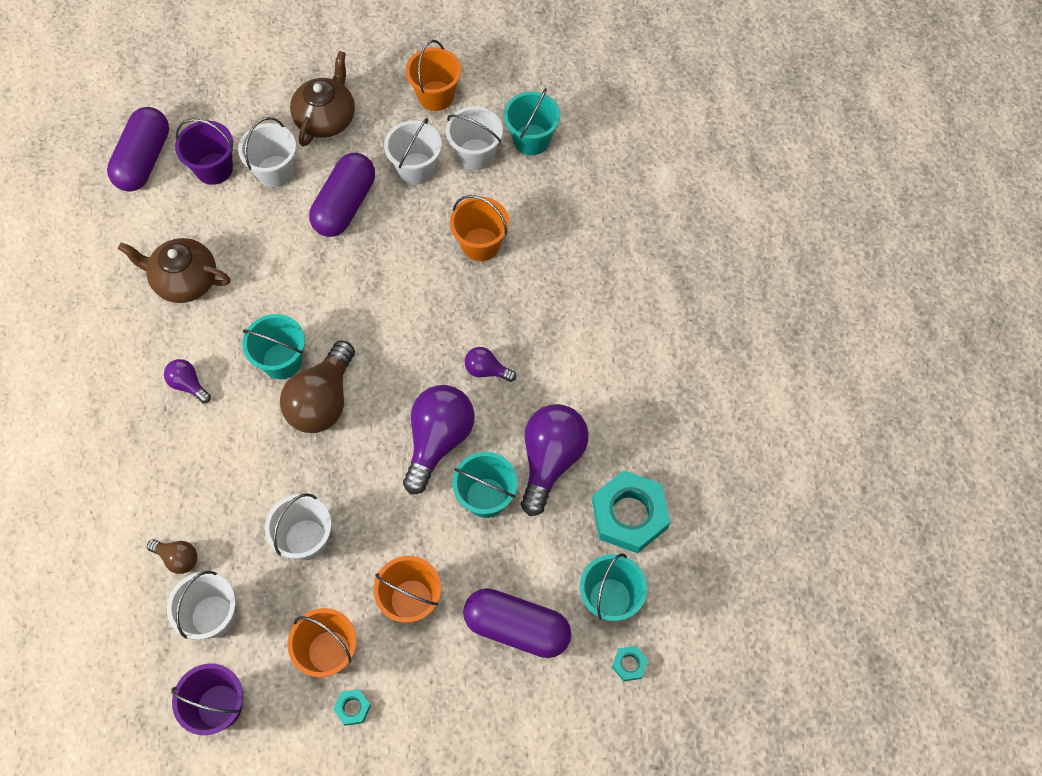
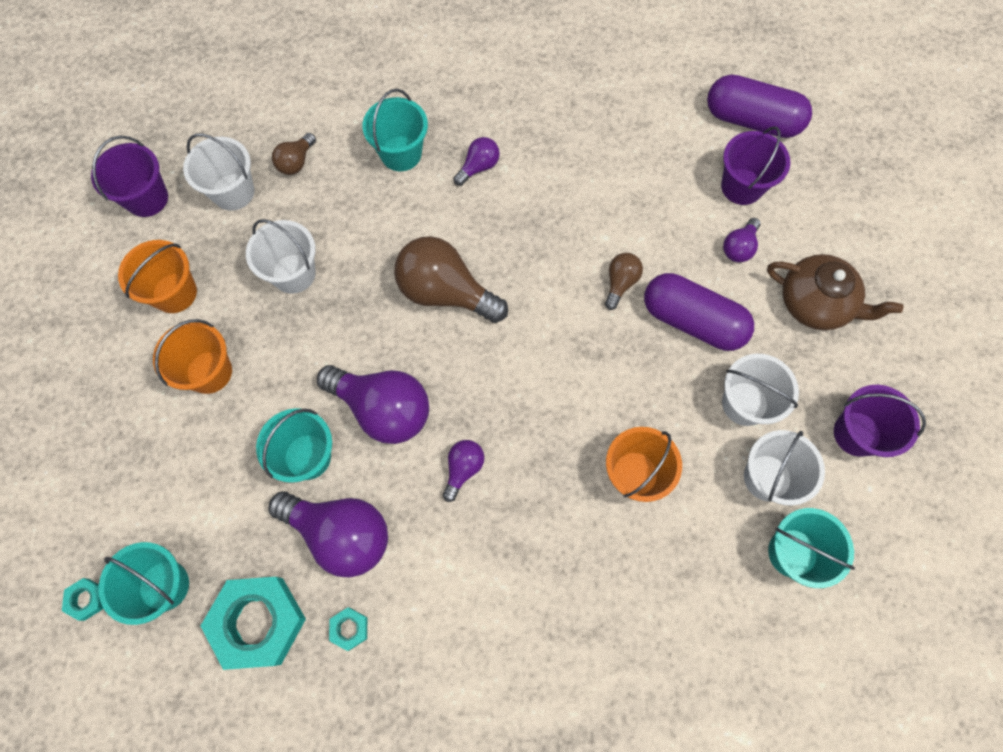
camera: 95 degrees right, 5 degrees up
brown teapot [118,238,231,303] -> none
white bucket [238,117,296,187] -> purple light bulb [723,218,760,262]
turquoise bucket [242,314,305,379] -> turquoise bucket moved to [362,89,428,171]
turquoise nut [333,689,371,726] -> turquoise nut moved to [329,607,367,651]
orange bucket [406,40,461,111] -> purple bucket [834,385,926,457]
purple capsule [463,588,571,658] -> none
none -> brown light bulb [605,253,643,310]

